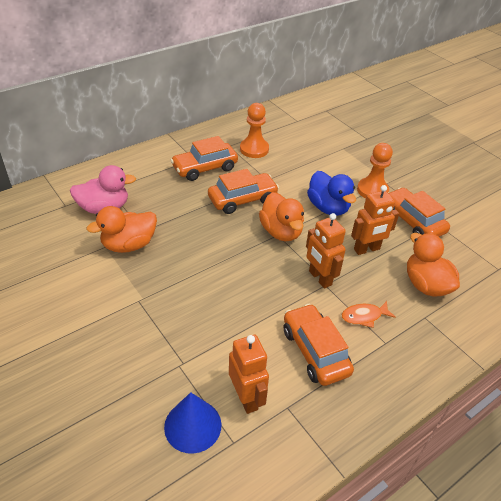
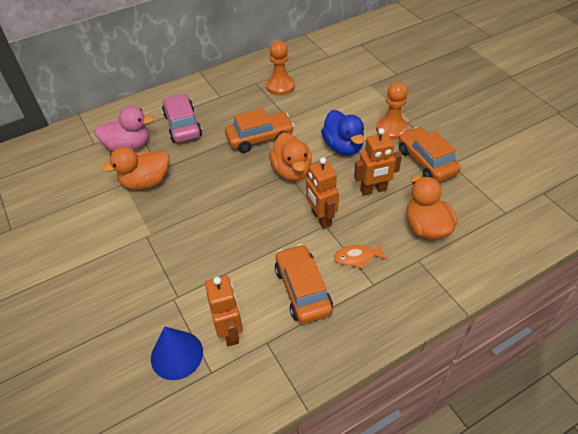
camera: 10 degrees right, 5 degrees up
orange car [171,136,238,181] -> none
none -> pink car [162,93,202,143]

